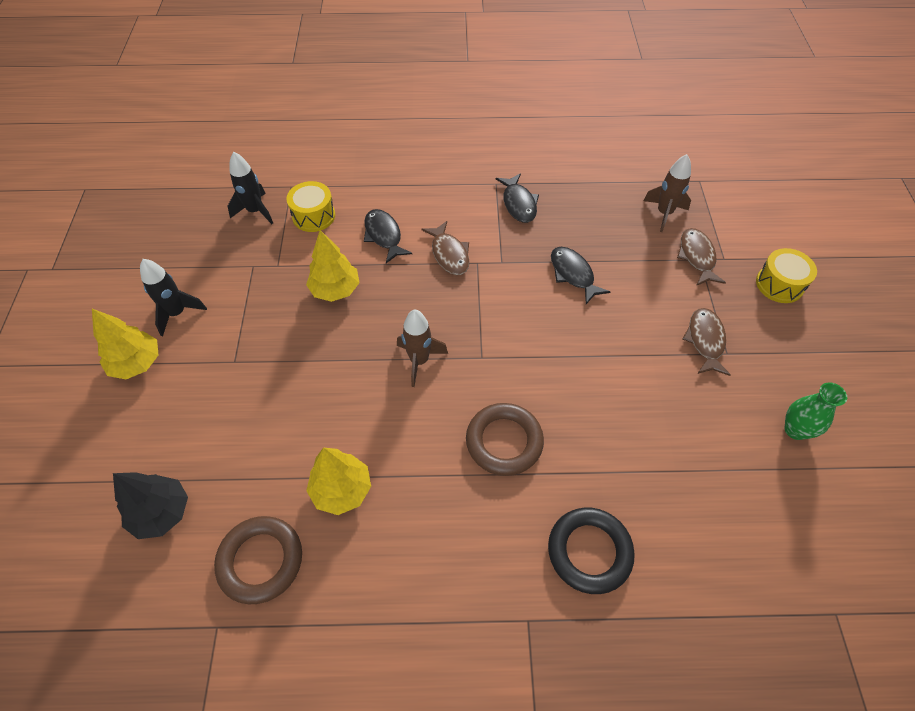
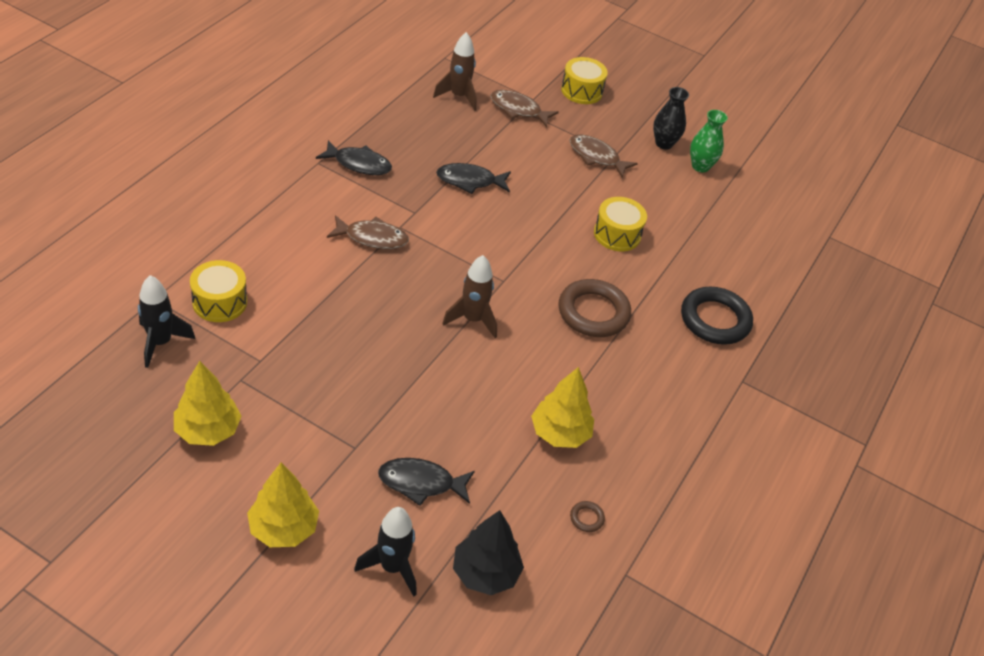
camera: 65 degrees left, 10 degrees down
black rocket [140,259,207,336] -> black rocket moved to [354,507,417,596]
brown ring [214,516,302,604] -> brown ring [570,501,605,532], size x0.41
yellow tree [306,230,360,302] -> yellow tree moved to [174,361,242,446]
black fish [364,209,412,263] -> black fish moved to [378,458,475,506]
none -> yellow drum [594,197,647,251]
none -> black vase [653,87,689,150]

